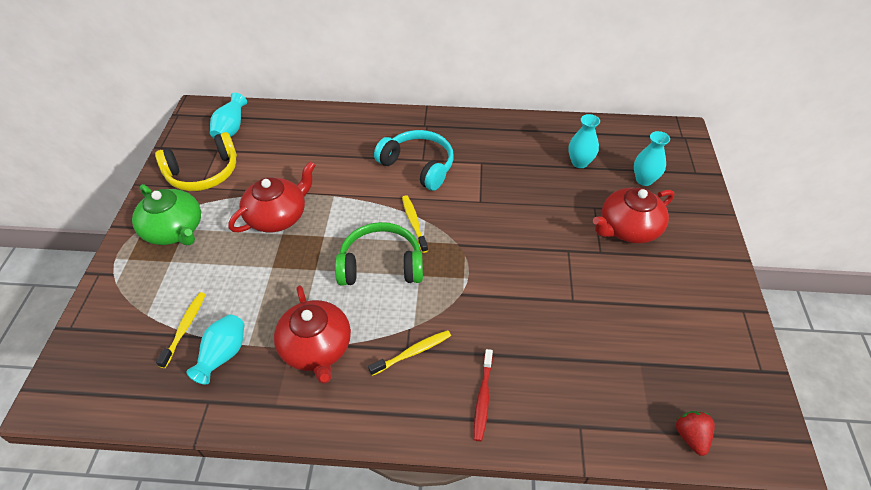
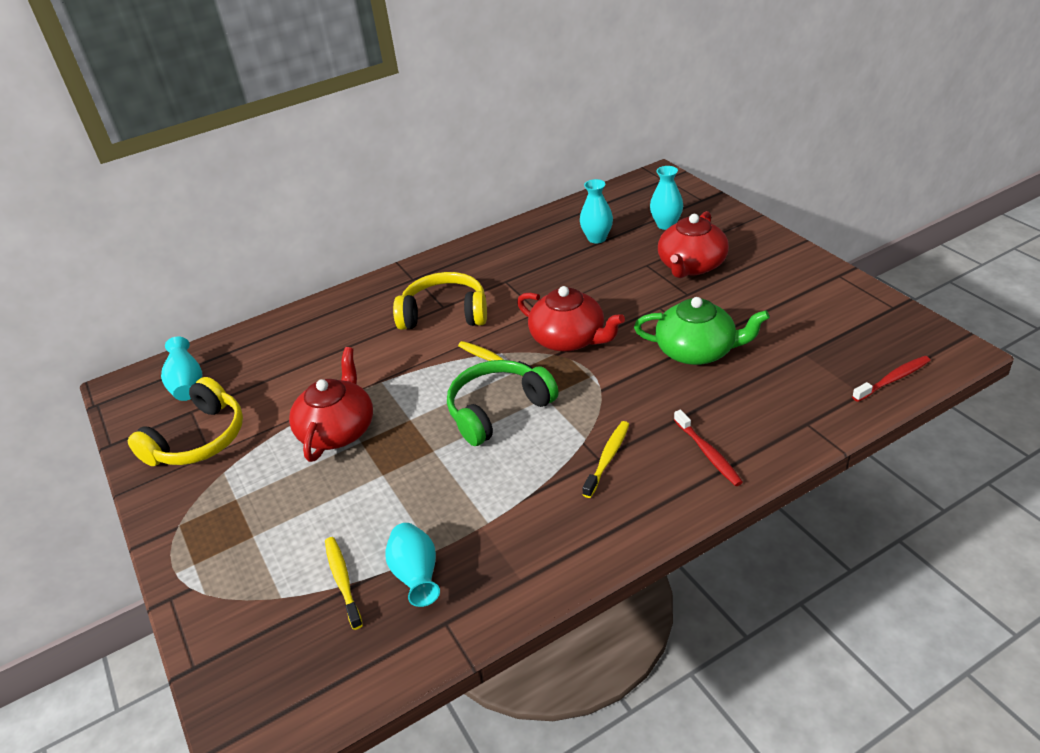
camera: 30 degrees left, 10 degrees down
green teapot [132,184,201,245] -> green teapot moved to [634,297,770,365]
red teapot [274,285,351,384] -> red teapot moved to [517,286,625,352]
turquoise headphones [374,130,454,191] -> yellow headphones [393,272,487,330]
red strawberry [676,411,715,456] -> red toothbrush [852,356,930,402]

